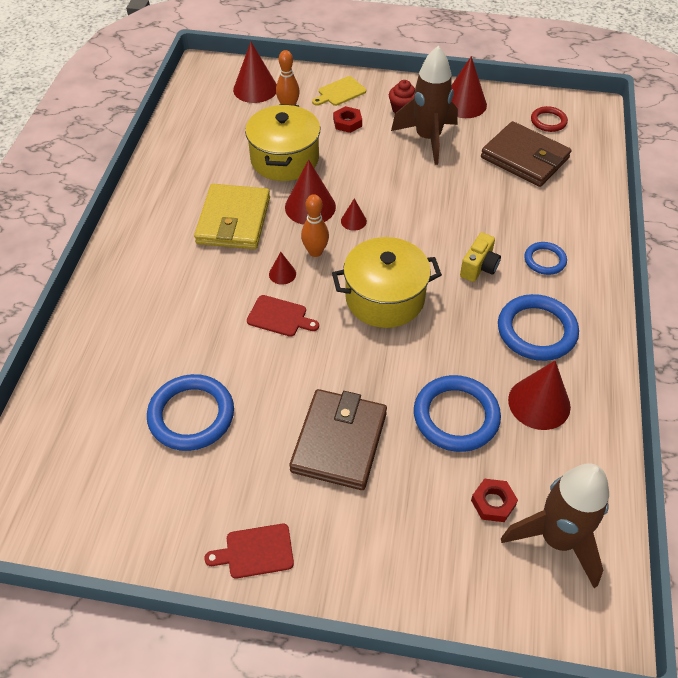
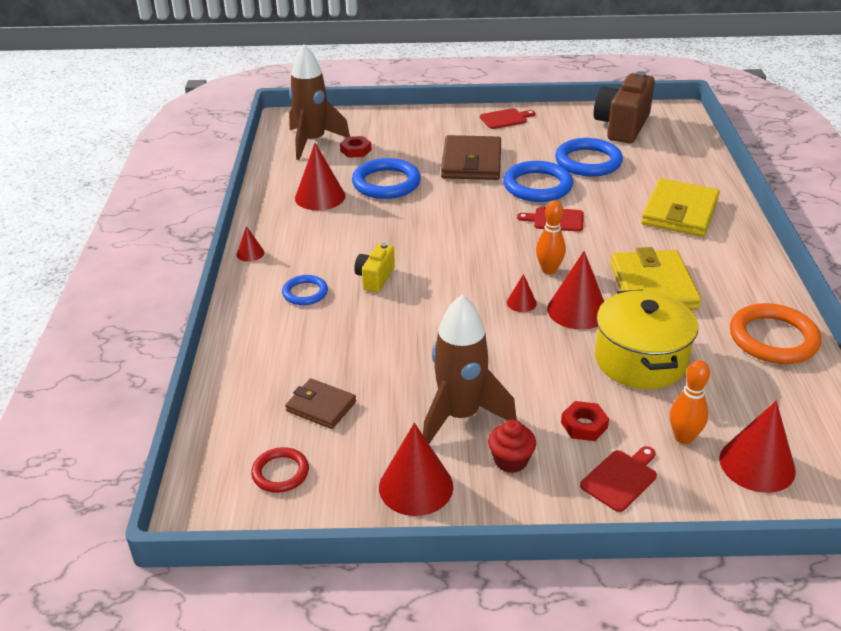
camera: 170 degrees right, 15 degrees down
red cone [269,252,296,285] -> red cone moved to [237,226,264,262]
yellow cutting board [312,76,366,106] -> red cutting board [580,446,657,512]
yellow pot [332,237,442,328] -> none
brown wallet [481,121,571,187] -> brown wallet [285,378,356,429], size x0.57
blue ring [498,294,579,361] -> blue ring moved to [503,161,573,202]
none -> brown camera [594,71,655,143]
none -> yellow wallet [641,178,720,237]
none -> orange ring [730,303,821,364]

